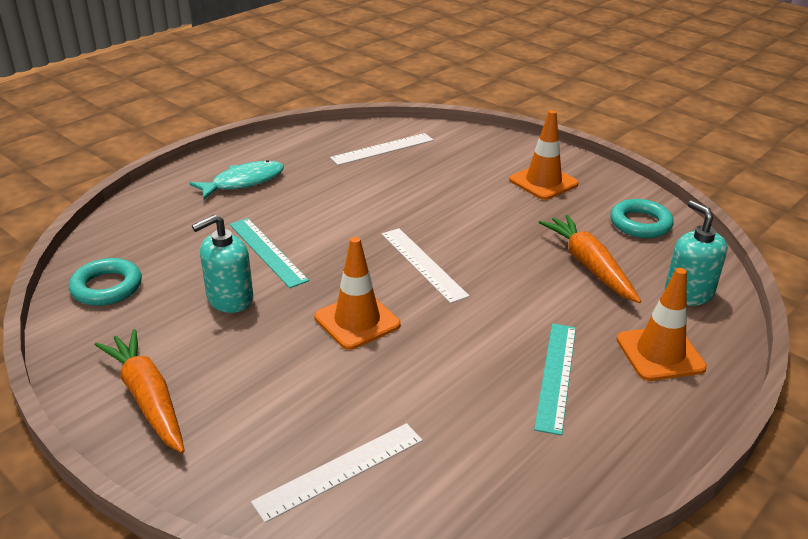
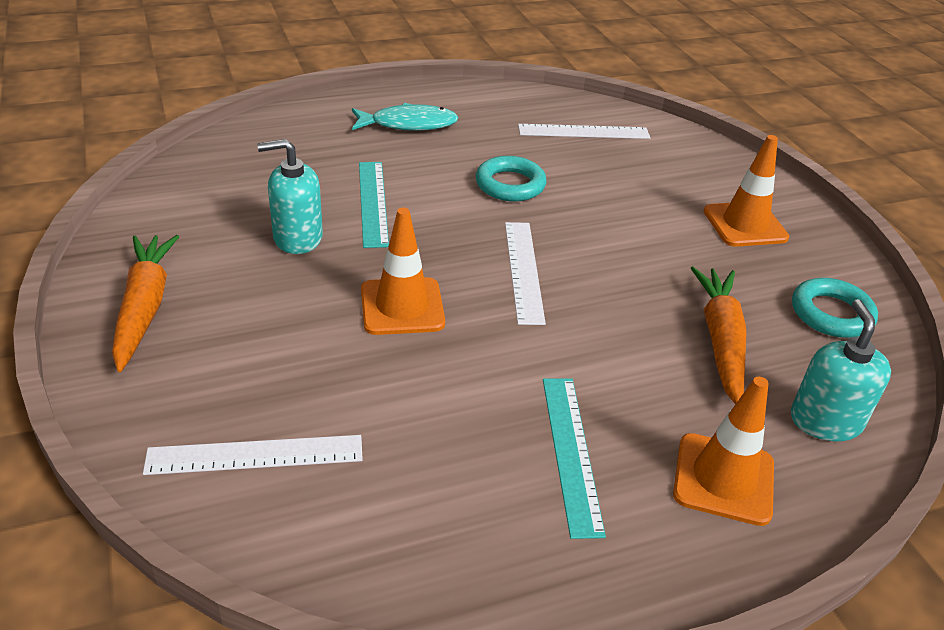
camera: 25 degrees right, 5 degrees up
turquoise ring [69,258,142,306] -> turquoise ring moved to [476,156,547,202]
turquoise ruler [534,323,576,435] -> turquoise ruler turned 45 degrees counterclockwise [543,378,606,539]

